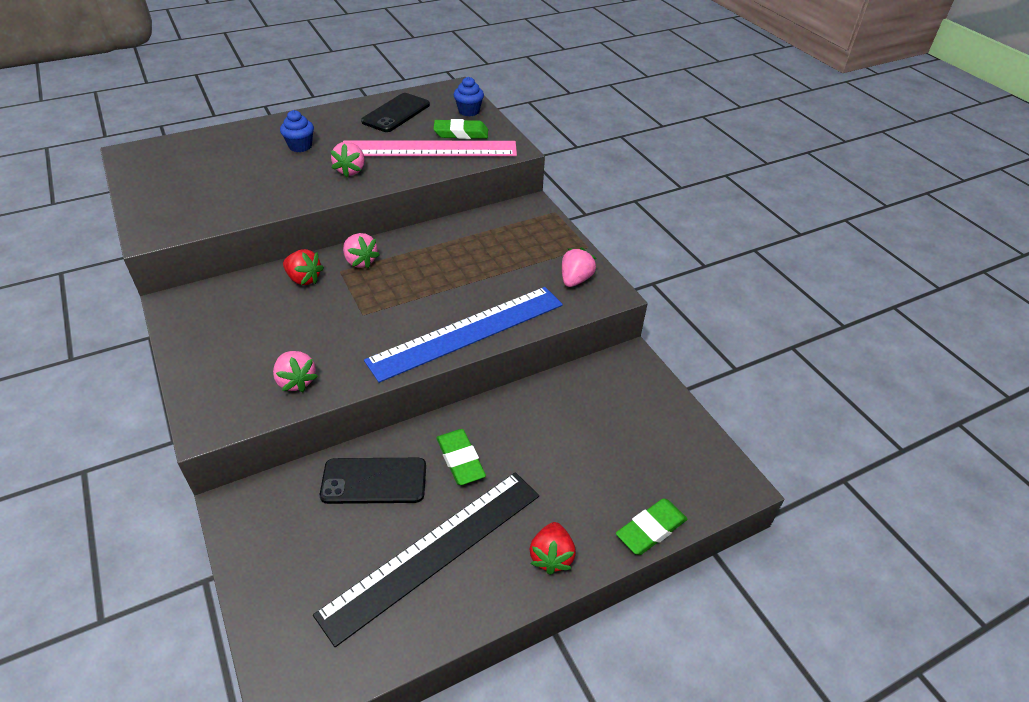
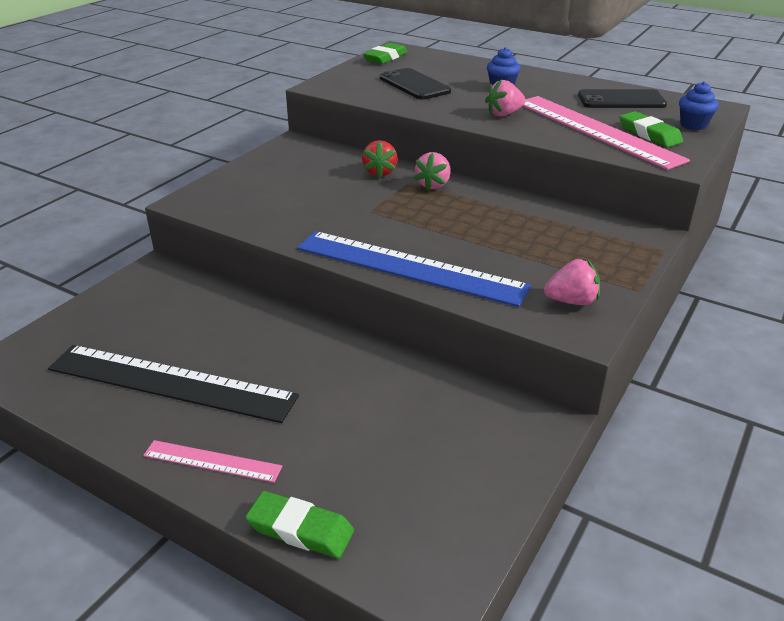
camera: 60 degrees right, 10 degrees down
pink strawberry [273,351,318,392] -> none
black phone [320,458,426,504] -> black phone moved to [380,68,451,100]
green eraser [436,429,486,485] -> green eraser moved to [363,43,407,64]
red strawberry [530,522,576,575] -> pink ruler [143,440,282,483]

